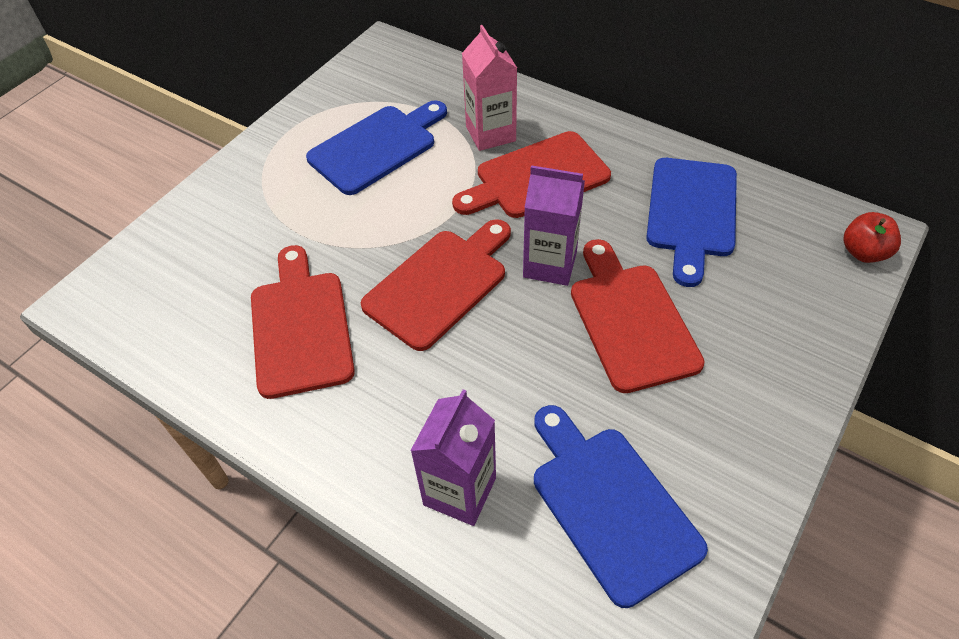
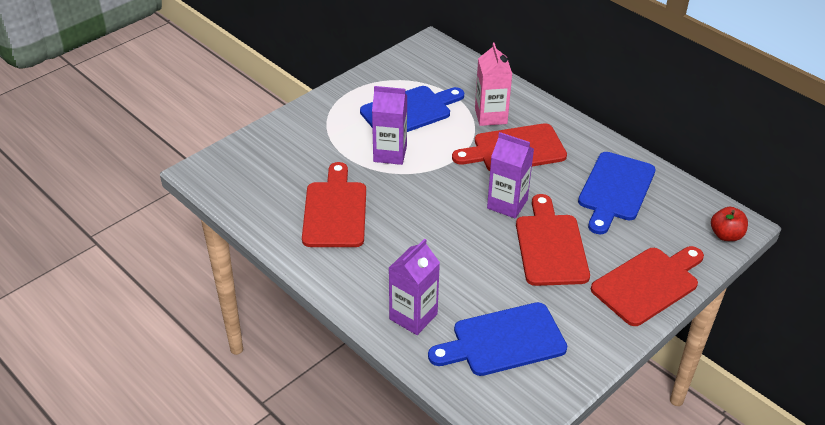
camera: 10 degrees right, 10 degrees down
red cutting board [361,219,511,351] -> red cutting board moved to [591,246,704,326]
blue cutting board [534,405,708,608] -> blue cutting board turned 90 degrees counterclockwise [428,302,567,376]
none -> purple carton [372,86,407,165]

